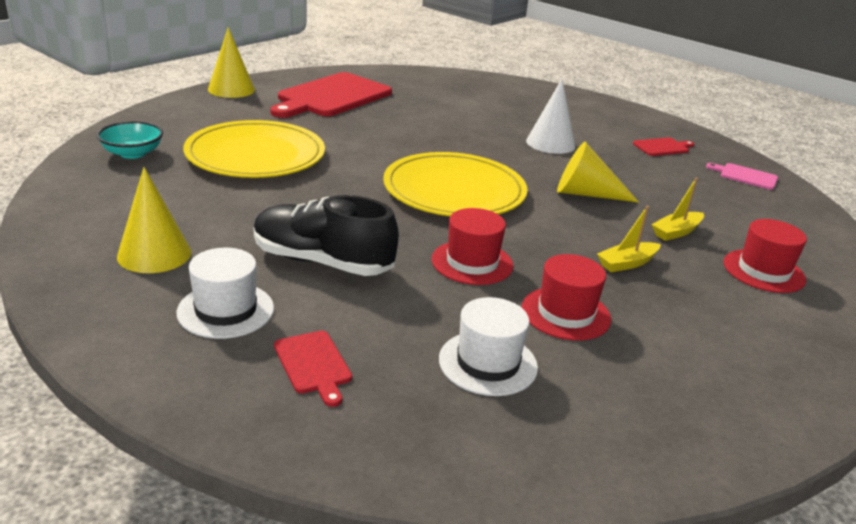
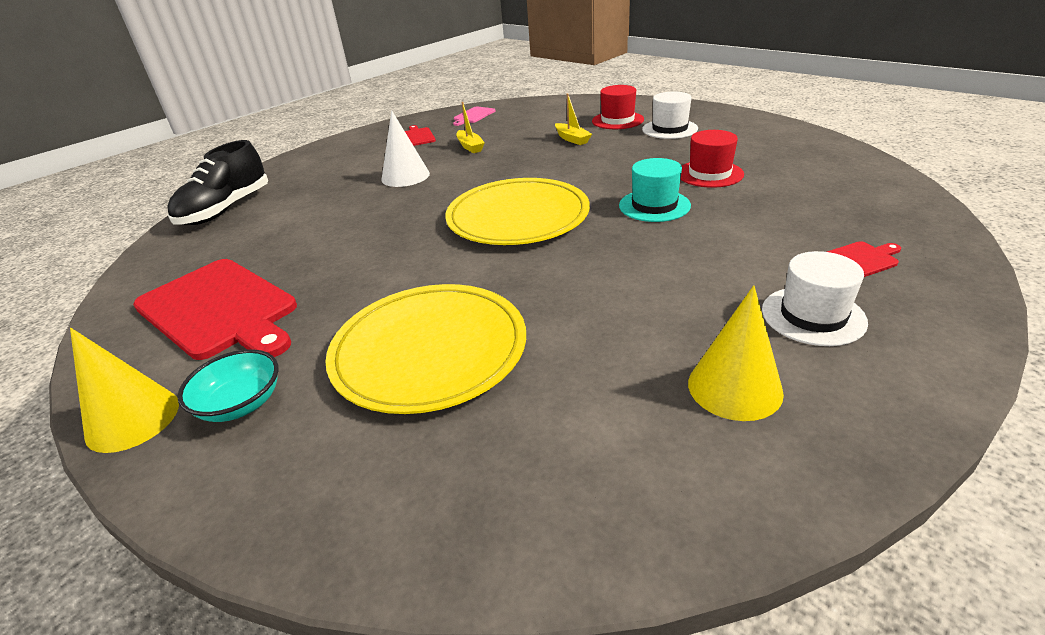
camera: 80 degrees left, 5 degrees up
turquoise bowl [97,121,163,159] -> turquoise bowl moved to [177,349,278,422]
black shoe [254,195,399,276] -> black shoe moved to [168,140,268,225]
red hat [432,208,513,285] -> turquoise hat [619,158,691,222]
white hat [439,297,538,396] -> white hat moved to [642,91,698,139]
yellow cone [557,142,639,203] -> none
yellow boat [597,206,661,272] -> yellow boat moved to [457,102,484,153]

